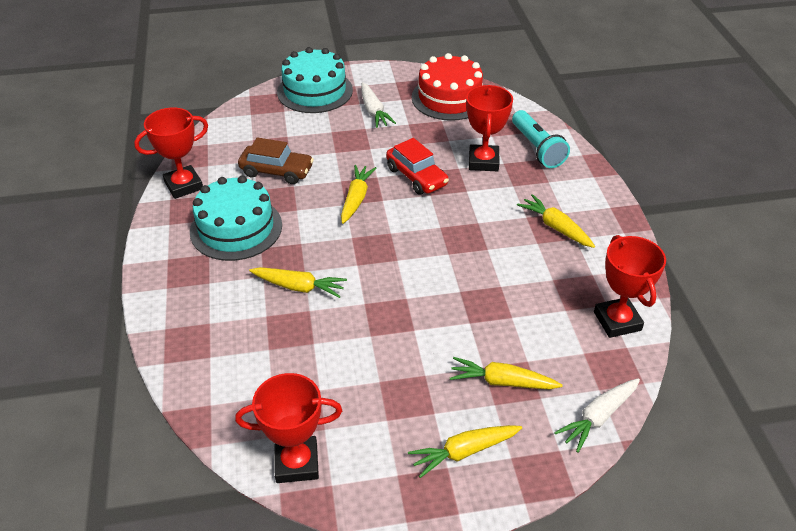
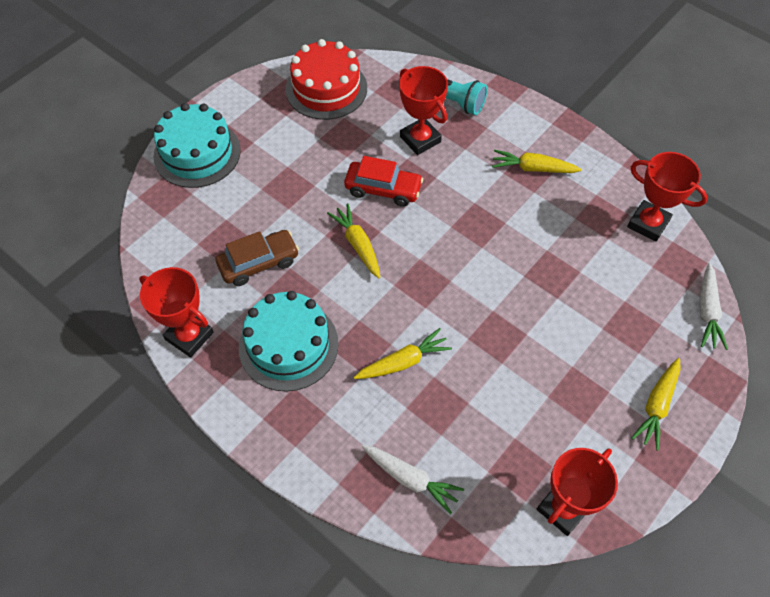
camera: 40 degrees left, 15 degrees up
red trophy [134,107,208,199] -> red trophy turned 75 degrees counterclockwise [139,267,214,357]
white carrot [361,82,396,128] -> white carrot moved to [362,445,464,514]
yellow carrot [450,357,563,389] -> none

